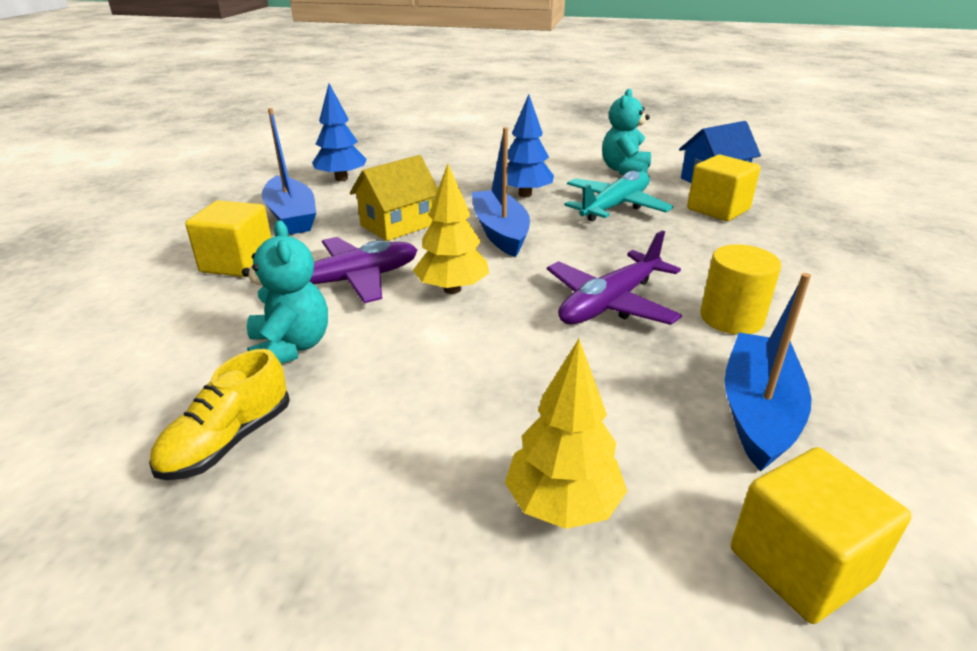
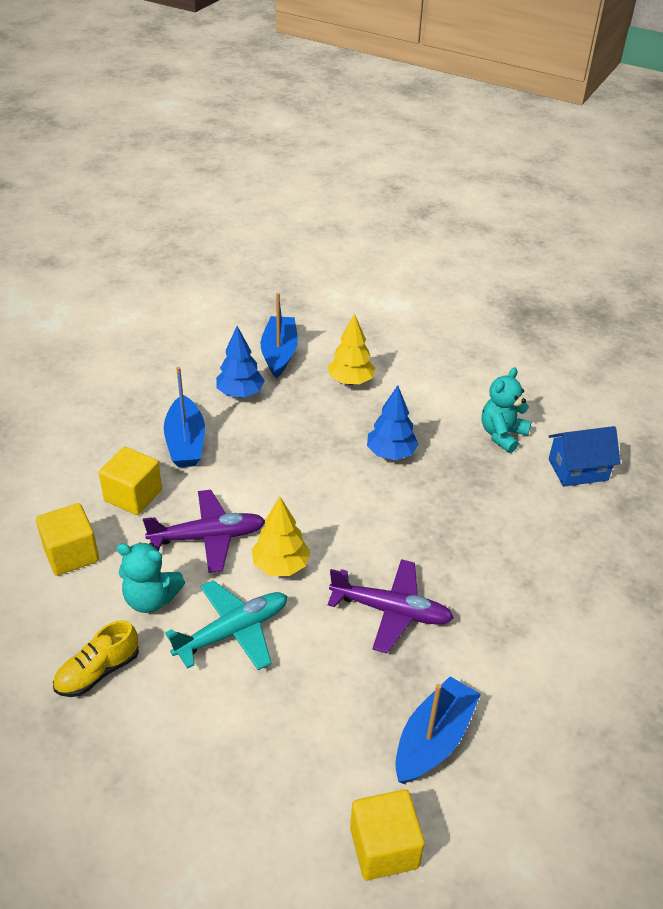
camera: 15 degrees right, 10 degrees up
turquoise teddy bear [242,220,328,364] -> turquoise teddy bear turned 105 degrees clockwise [117,542,185,613]
yellow house [350,155,438,241] -> none
blue boat [472,127,530,257] -> blue boat moved to [261,293,298,378]
yellow tree [505,339,627,529] -> yellow tree moved to [328,314,375,385]
purple plane [547,230,682,325] -> purple plane turned 135 degrees counterclockwise [328,559,454,653]
turquoise plane [564,171,673,221] -> turquoise plane moved to [165,580,287,670]
yellow cube [687,155,761,221] -> yellow cube moved to [36,503,99,576]
yellow cylinder [700,244,781,335] -> none

